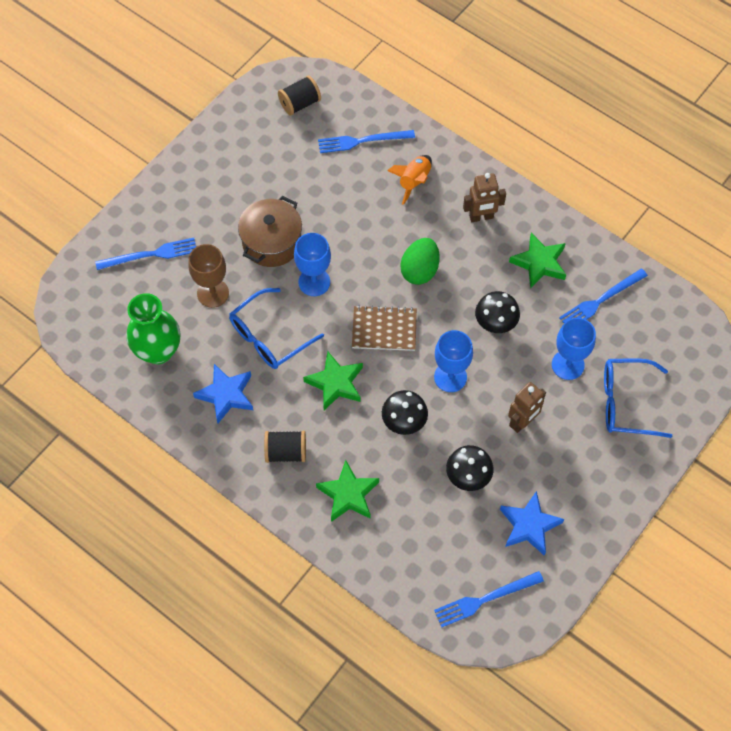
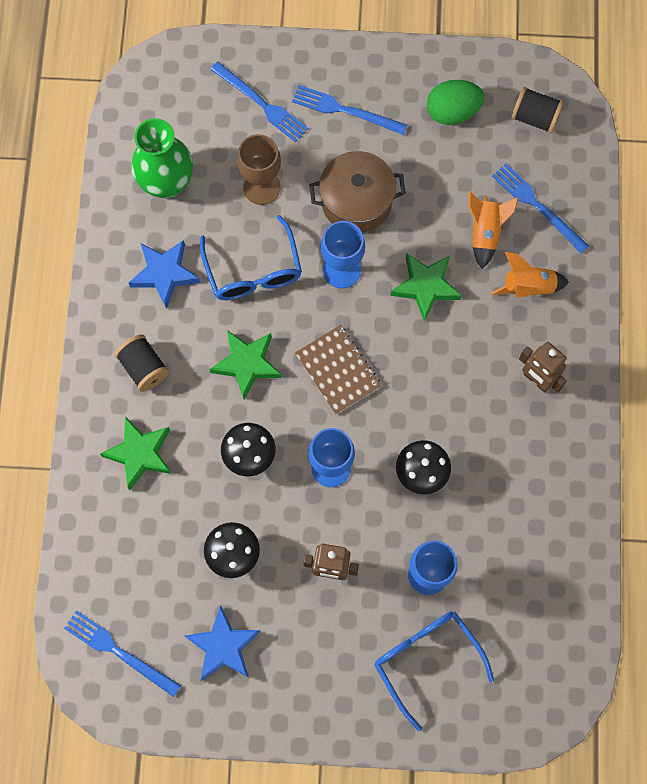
camera: 55 degrees right, 10 degrees up
blue glasses [229,288,324,369] -> blue glasses turned 120 degrees counterclockwise [200,215,302,300]
green egg [400,238,439,285] -> green egg moved to [427,80,484,125]
green star [509,233,566,289] -> green star moved to [390,253,462,322]
blue fork [559,268,648,323] -> blue fork moved to [292,85,407,135]
none -> orange rocket [469,192,518,269]

